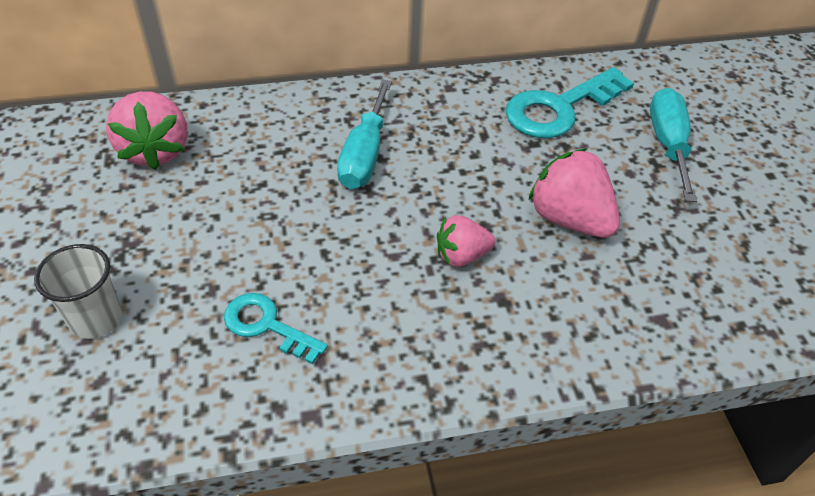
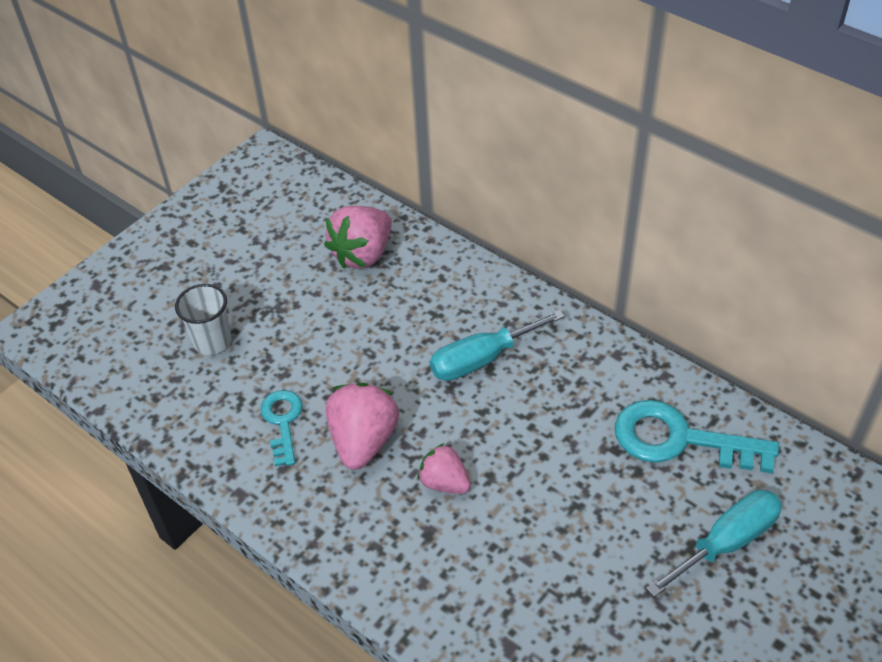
camera: 55 degrees right, 0 degrees up
pink strawberry [529,149,620,238] -> pink strawberry moved to [326,382,399,470]

